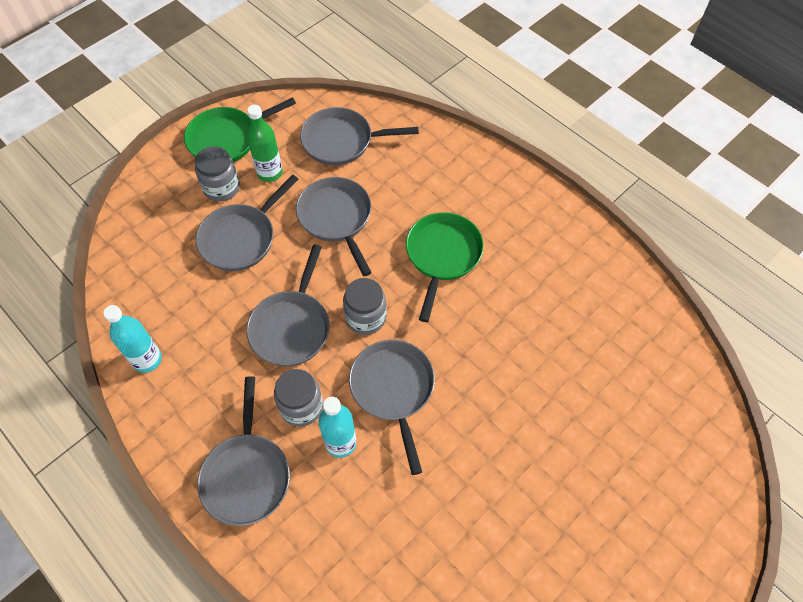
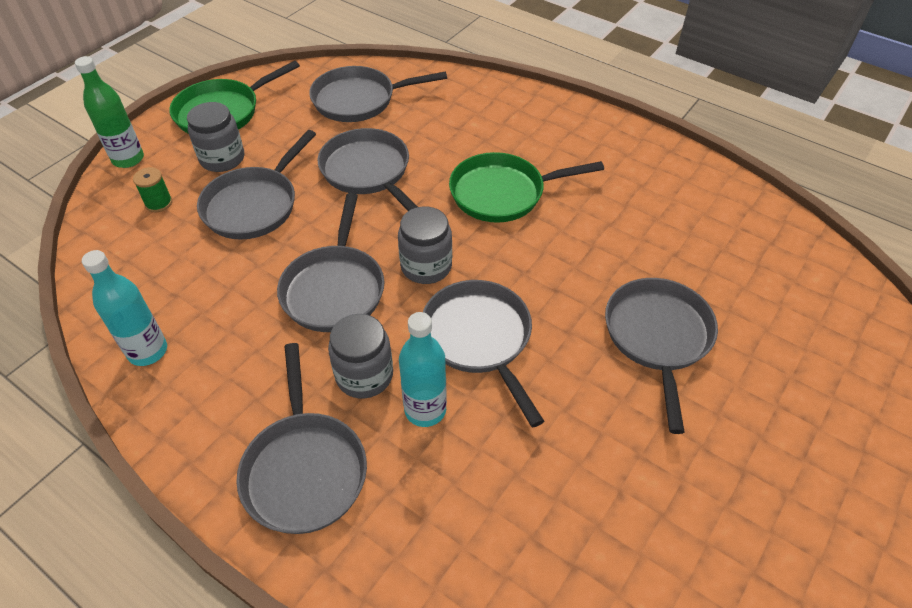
camera: 10 degrees left, 10 degrees down
green bottle [247,105,283,182] -> green bottle moved to [75,56,144,168]
green pan [406,212,484,322] -> green pan turned 105 degrees counterclockwise [449,152,604,223]
none -> green spool [133,167,172,212]
none -> grey pan [605,278,718,434]

